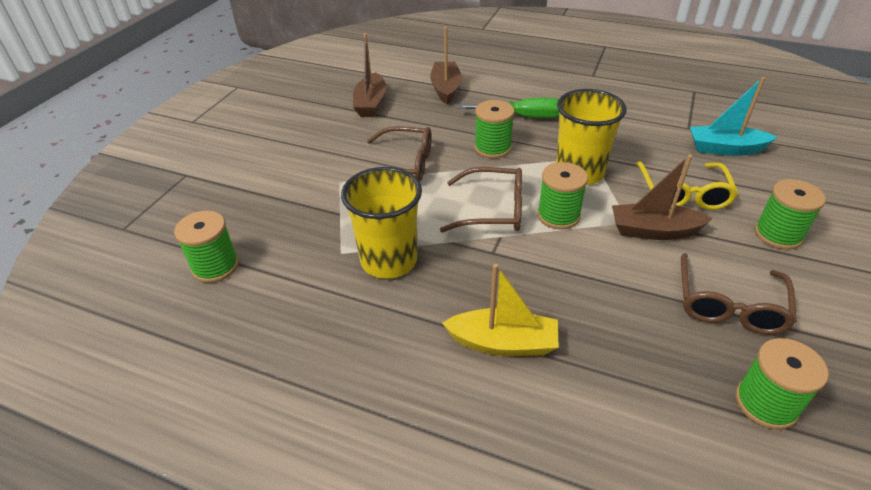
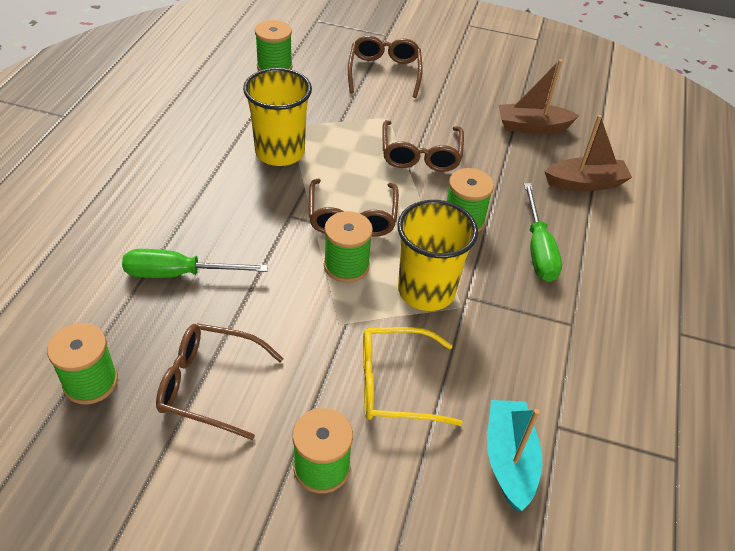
camera: 80 degrees right, 5 degrees up
yellow boat [442,264,559,356] -> none
brown boat [612,154,713,240] -> none
none -> green screwdriver [122,249,268,278]
none -> brown glasses [348,36,423,98]

